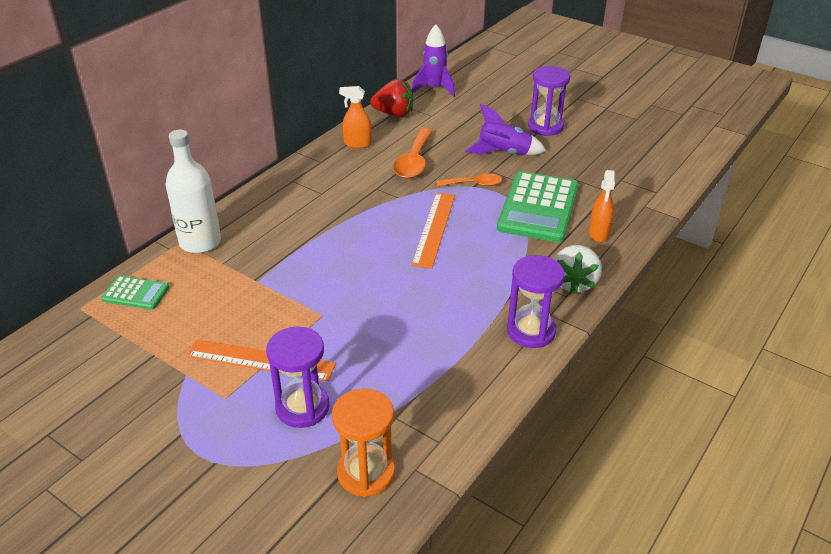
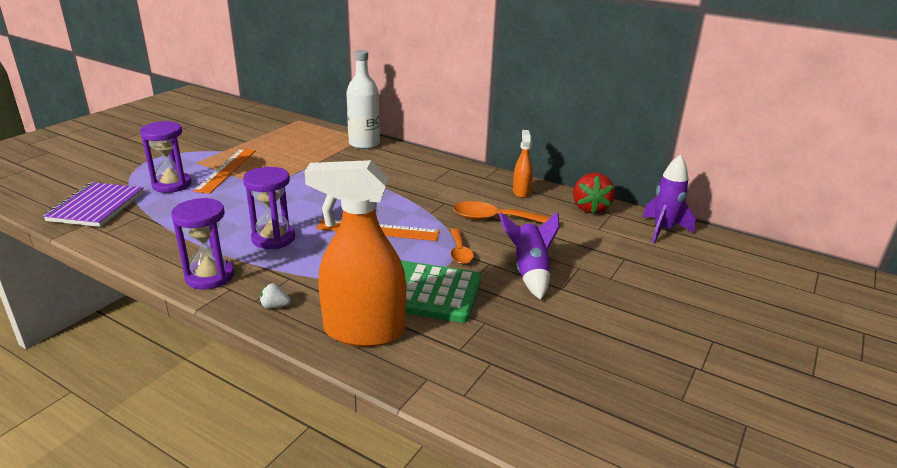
camera: 85 degrees right, 10 degrees down
green calculator [101,276,169,310] -> none
orange hourglass [332,388,395,497] -> purple notebook [43,182,144,227]
purple hourglass [528,66,570,136] -> purple hourglass moved to [243,167,295,249]
white strawberry [554,245,602,294] -> white strawberry [260,283,291,309], size x0.48
orange spray bottle [589,170,615,242] -> orange spray bottle [304,160,406,347], size x2.04

